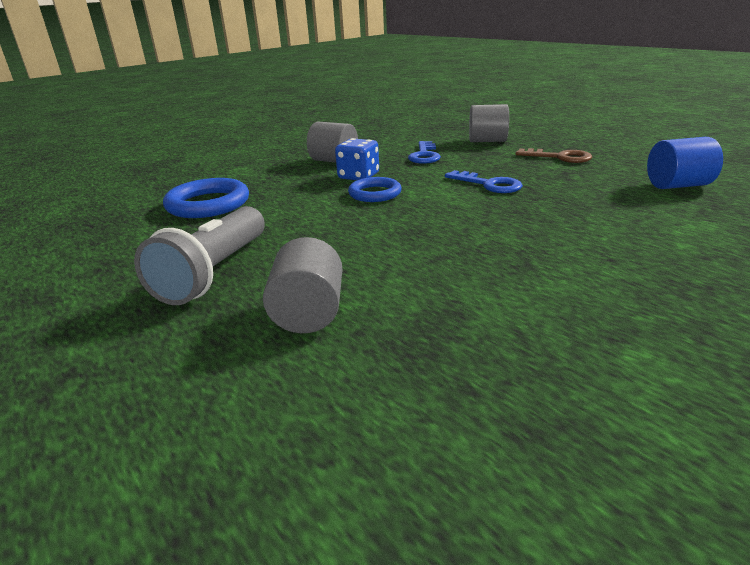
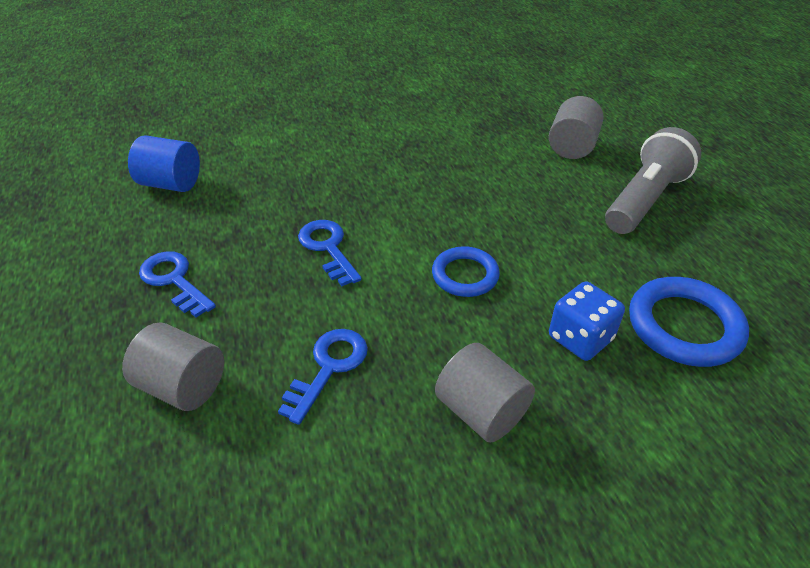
camera: 160 degrees left, 15 degrees up
blue dice [335,138,379,180] -> blue dice moved to [549,281,625,361]
brown key [516,148,592,163] -> blue key [139,251,216,318]

